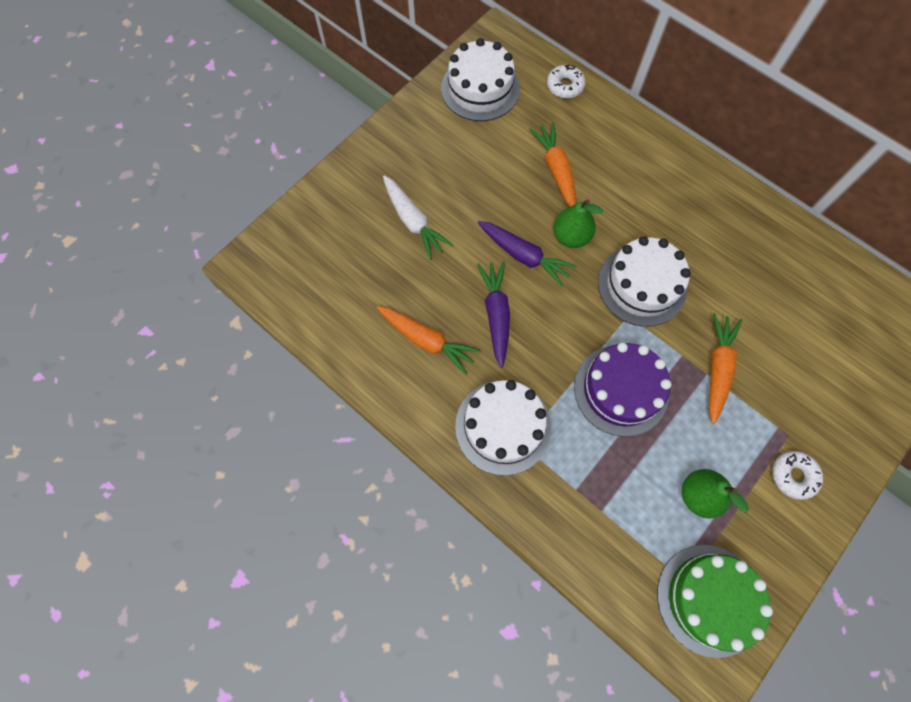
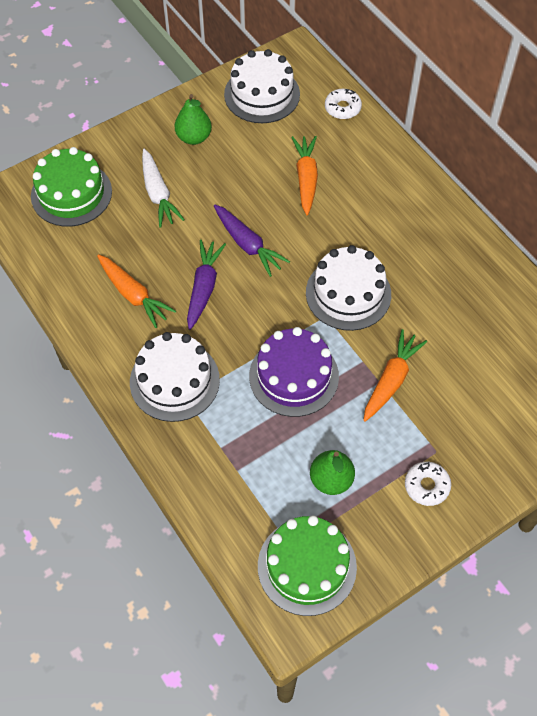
camera: 15 degrees right, 10 degrees down
green pear [553,199,603,248] -> green pear moved to [175,94,212,145]
none -> green cake [31,147,112,227]

